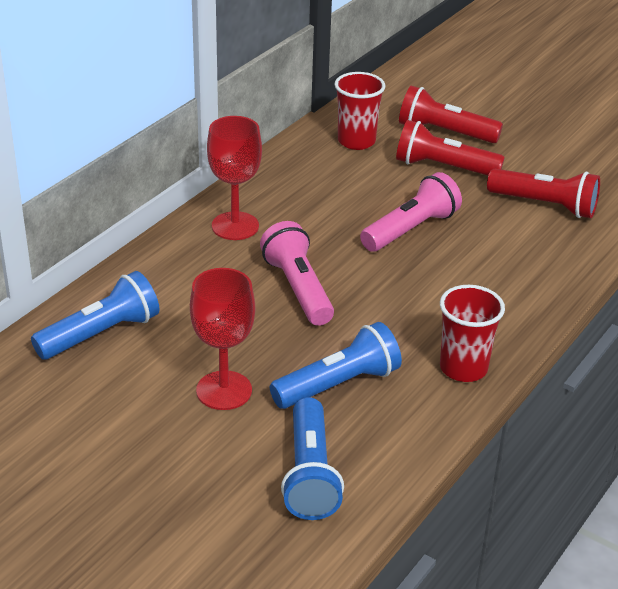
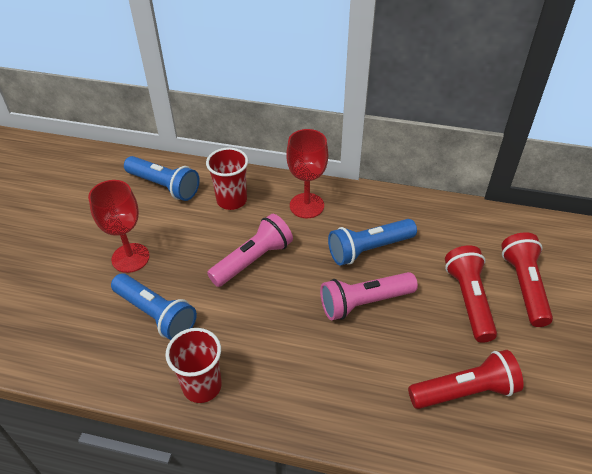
camera: 70 degrees right, 10 degrees up
blue flashlight [281,397,344,520] -> blue flashlight moved to [328,219,417,266]
red cup [335,72,385,150] -> red cup moved to [206,148,248,210]
pink flashlight [360,172,462,252] -> pink flashlight turned 135 degrees clockwise [320,272,418,321]
red flashlight [487,169,600,218] -> red flashlight turned 105 degrees counterclockwise [408,350,523,409]

